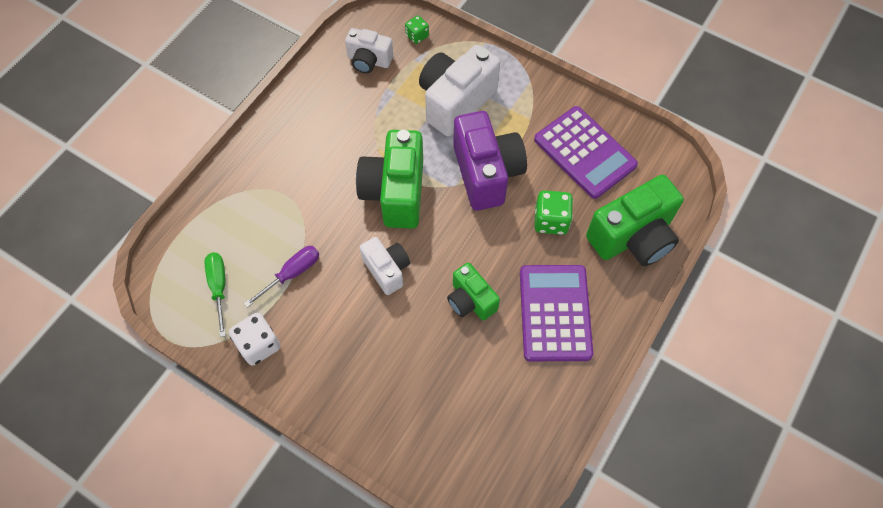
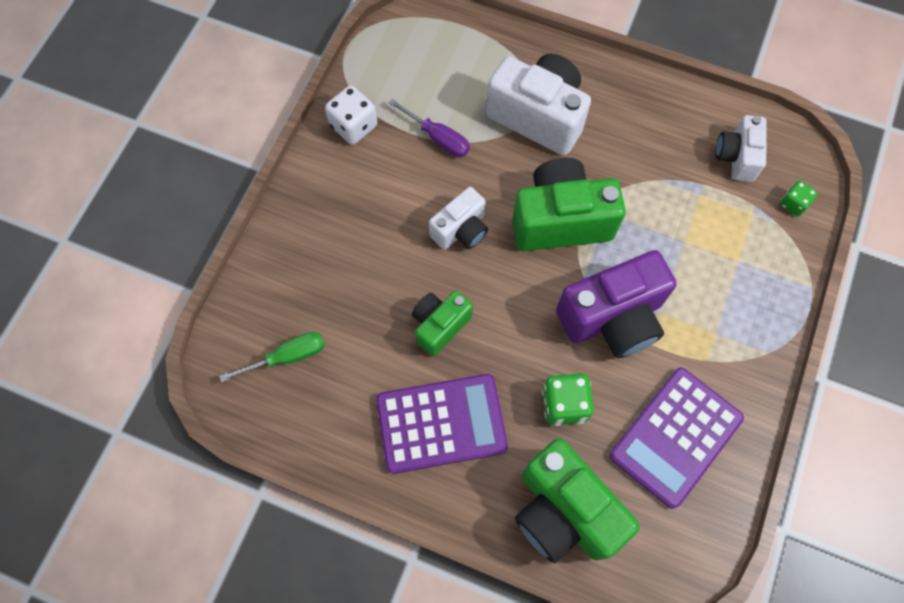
camera: 80 degrees right, 5 degrees up
green screwdriver [204,253,226,337] -> green screwdriver moved to [219,332,325,383]
white camera [419,45,500,137] -> white camera moved to [486,54,591,155]

